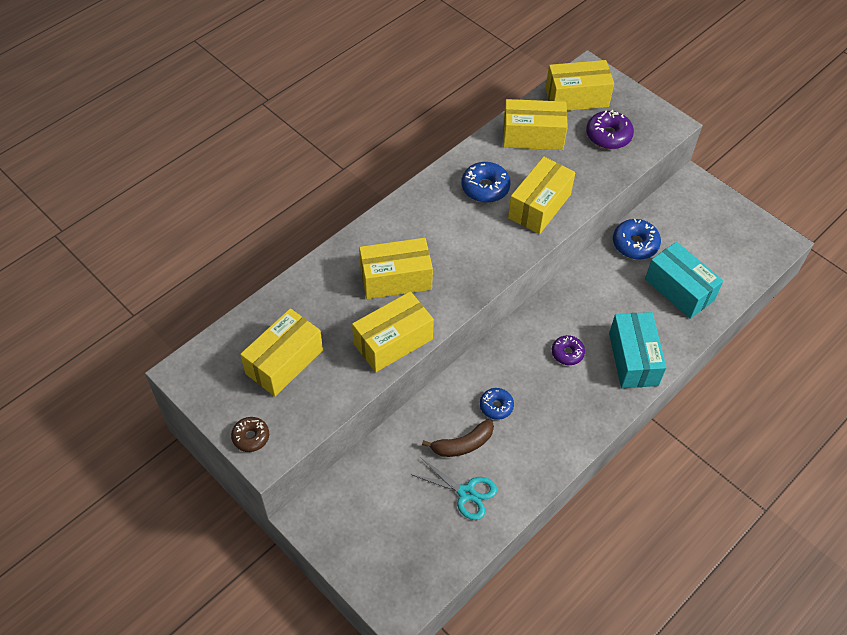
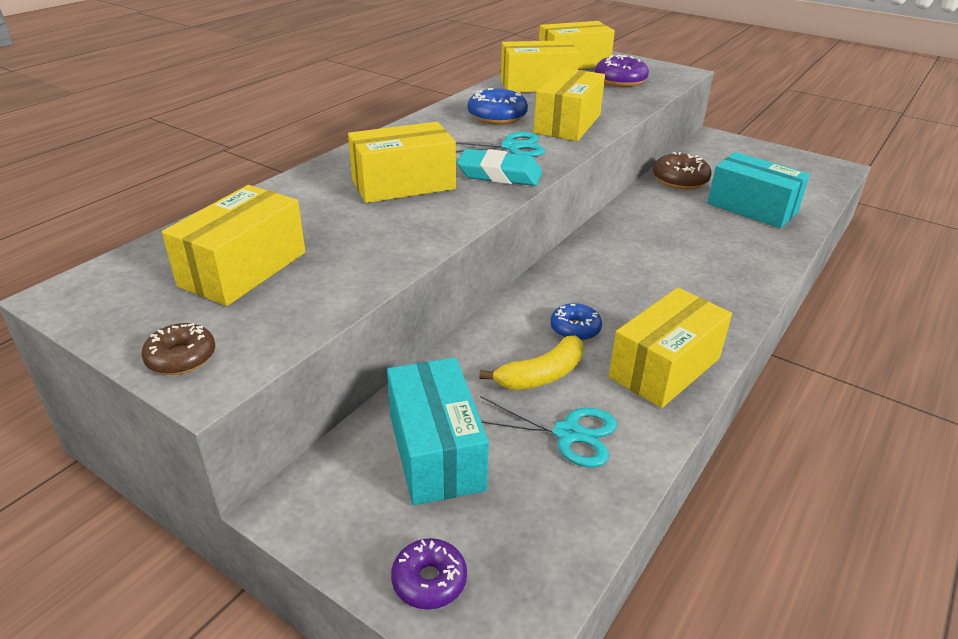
camera: 10 degrees left, 20 degrees down
yellow box [352,291,434,372] -> yellow box moved to [609,288,732,408]
brown banana [422,419,494,457] -> yellow banana [479,336,583,390]
purple donut [552,335,585,365] -> purple donut moved to [391,538,467,610]
turquoise box [609,312,666,388] -> turquoise box moved to [387,358,489,505]
blue donut [613,219,661,260] -> brown donut [653,152,712,190]
none -> turquoise scissors [456,132,545,157]
none -> turquoise eraser [457,149,542,186]

